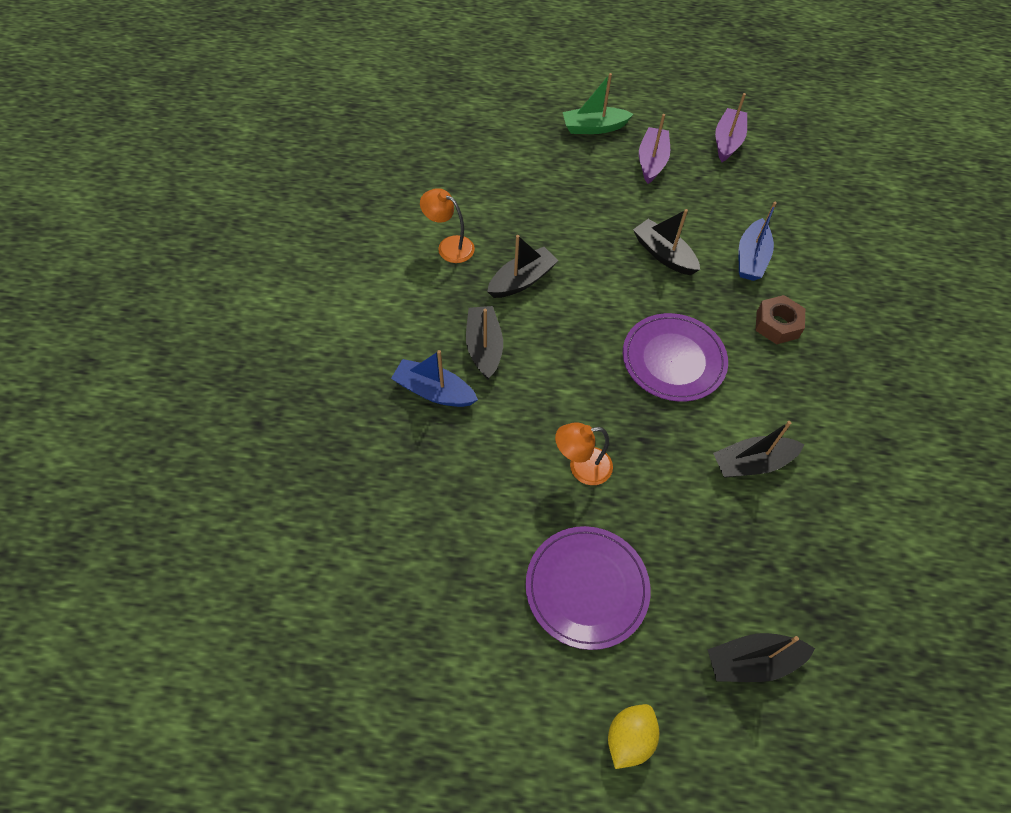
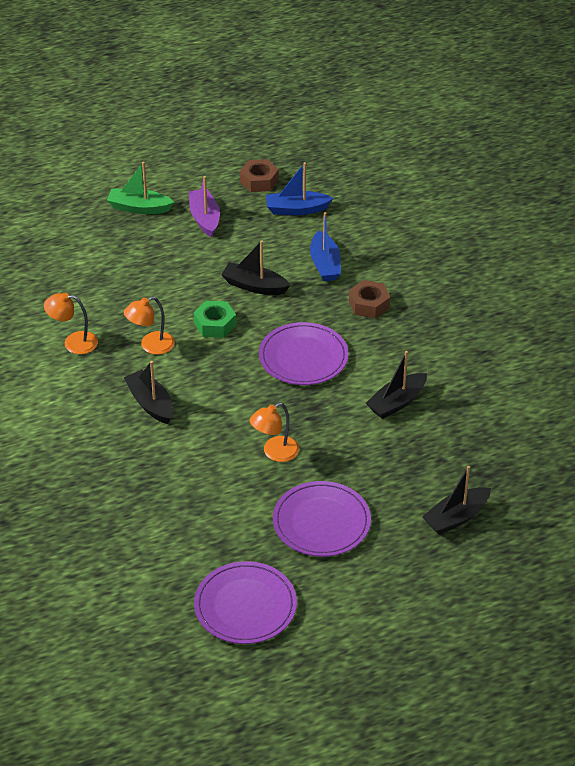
camera: 25 degrees left, 15 degrees down
blue boat [391,350,478,407] -> blue boat moved to [266,162,333,215]
black boat [487,235,559,298] -> orange lamp [124,296,175,355]
green boat [563,73,633,134] -> green boat turned 45 degrees clockwise [107,162,174,214]
yellow lemon [608,704,659,769] -> none
purple boat [715,93,747,162] -> brown nut [240,159,279,192]
none -> green nut [194,301,236,338]
none -> purple plate [194,561,297,644]

